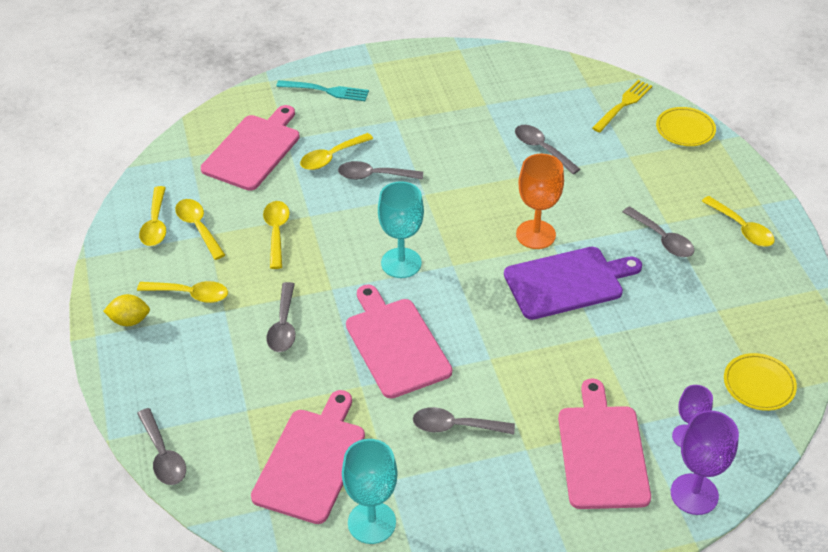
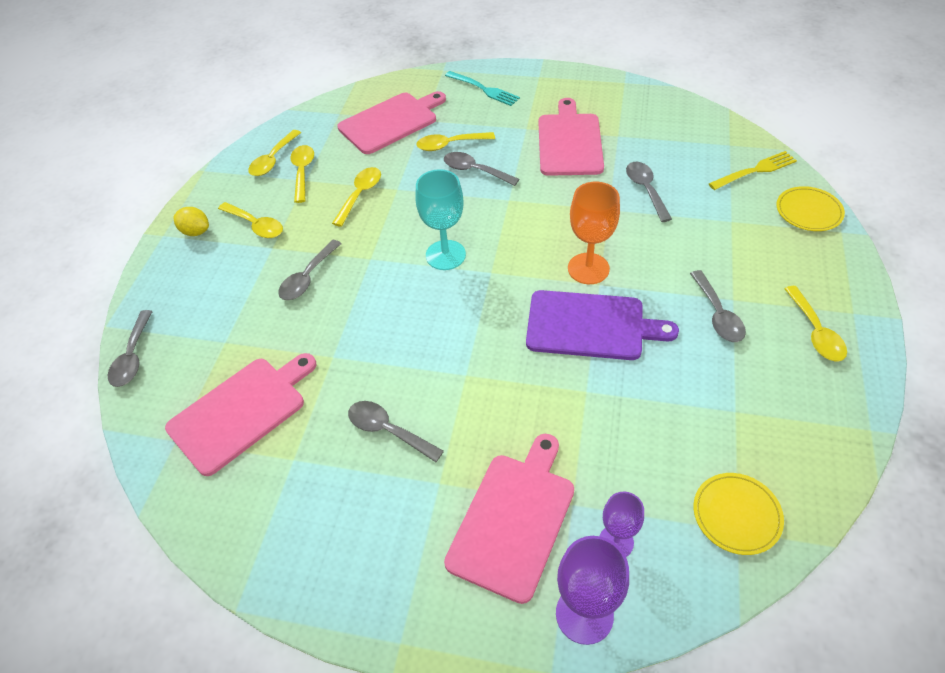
camera: 30 degrees right, 5 degrees up
turquoise goblet [342,439,398,544] -> none
pink cutting board [346,284,452,399] -> pink cutting board moved to [538,98,604,176]

